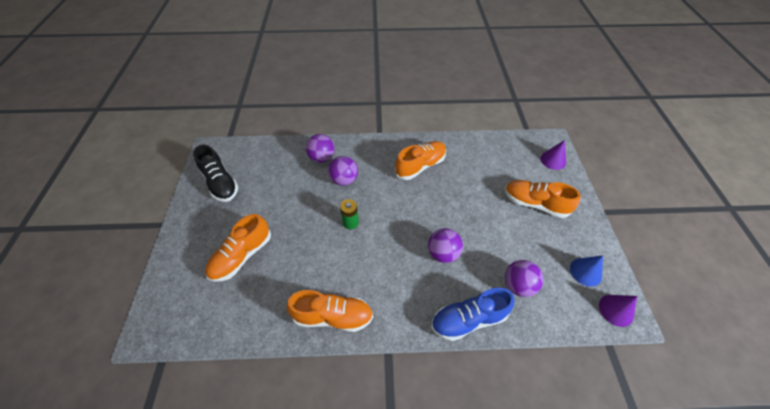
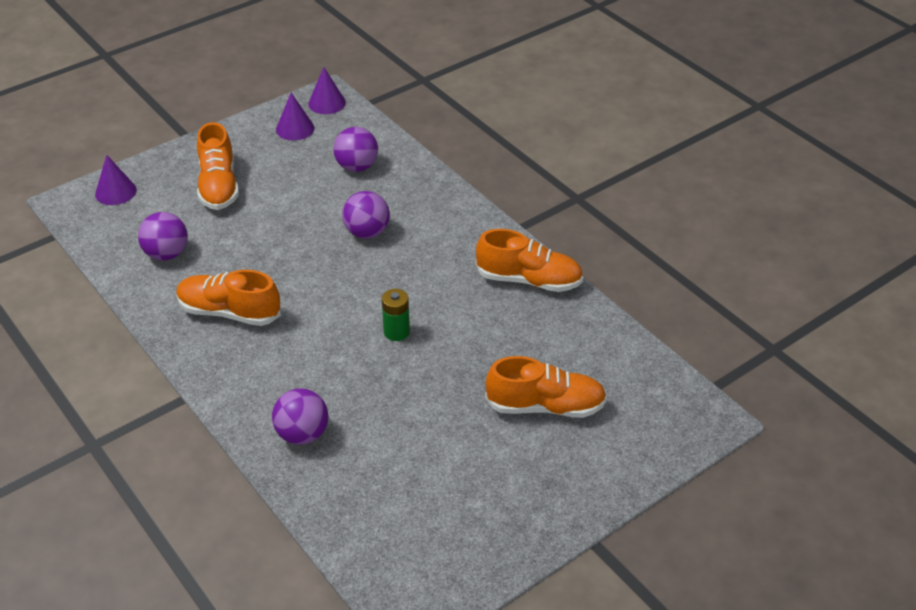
camera: 125 degrees left, 10 degrees down
black shoe [193,145,238,202] -> none
orange shoe [287,290,373,332] -> orange shoe turned 135 degrees clockwise [476,229,583,292]
purple ball [328,156,358,186] -> purple ball moved to [138,212,188,260]
blue shoe [431,288,515,341] -> none
blue cone [570,255,603,287] -> purple cone [276,93,314,141]

